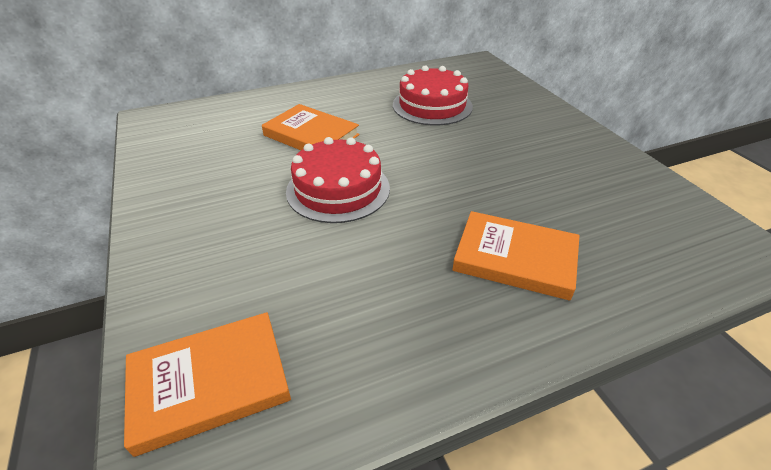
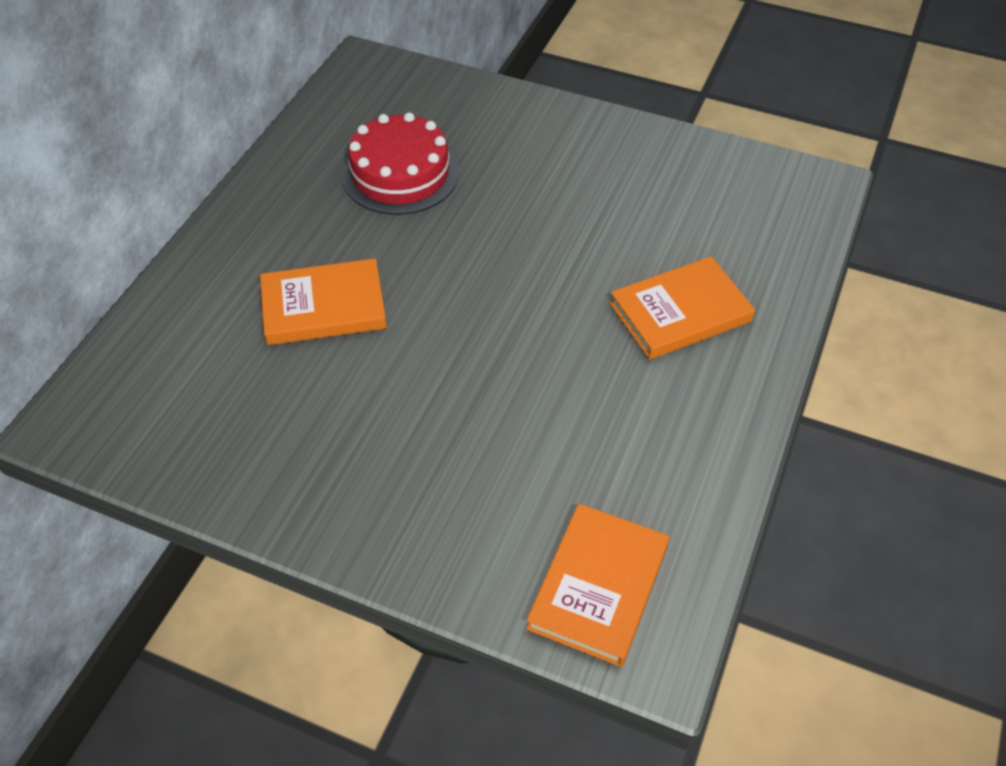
camera: 45 degrees left, 10 degrees up
red cake [286,137,390,223] -> none

